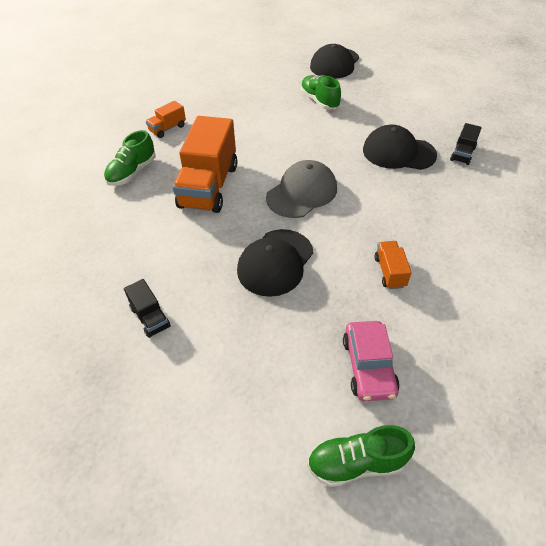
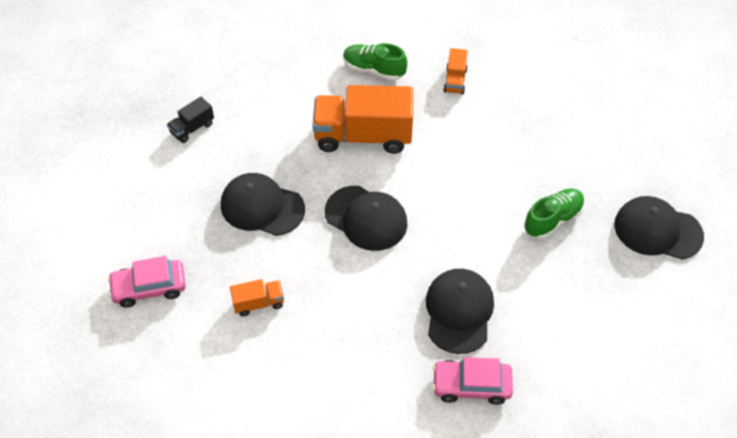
camera: 80 degrees right, 5 degrees up
orange truck [146,101,186,138] -> orange truck turned 120 degrees counterclockwise [444,48,468,94]
grey cap [266,160,337,218] -> black cap [325,186,408,251]
green shoe [307,425,415,487] -> none
black truck [450,123,482,165] -> pink car [432,357,513,405]

